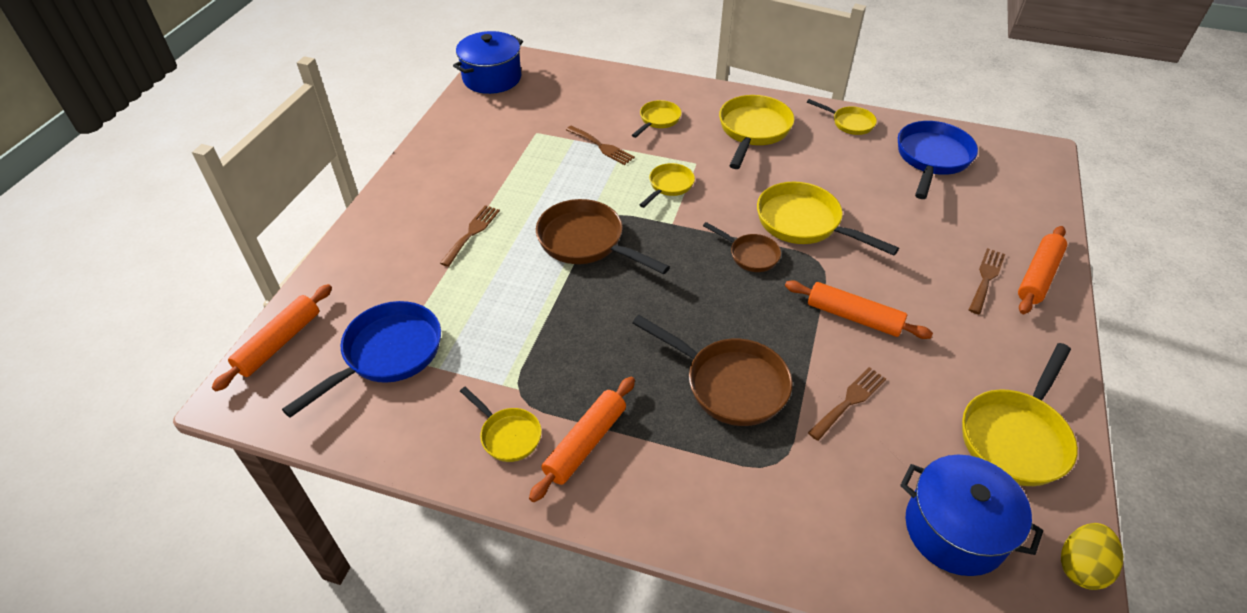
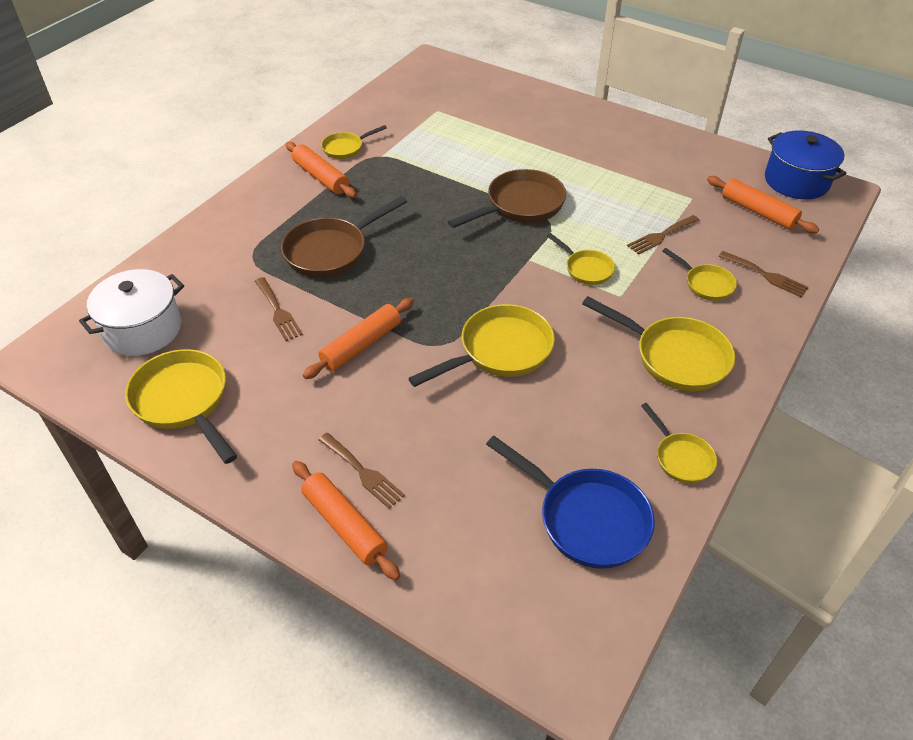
camera: 105 degrees right, 0 degrees up
orange rolling pin [212,284,332,391] -> orange rolling pin moved to [707,176,819,233]
blue pan [282,301,441,418] -> none
brown fork [440,205,500,267] -> brown fork moved to [718,251,809,297]
brown pan [703,222,781,272] -> none
yellow pan [807,99,877,135] -> yellow pan turned 75 degrees counterclockwise [641,403,717,484]
blue pot [900,455,1043,576] -> white pot [79,269,184,356]
yellow egg [1061,523,1123,590] -> none

